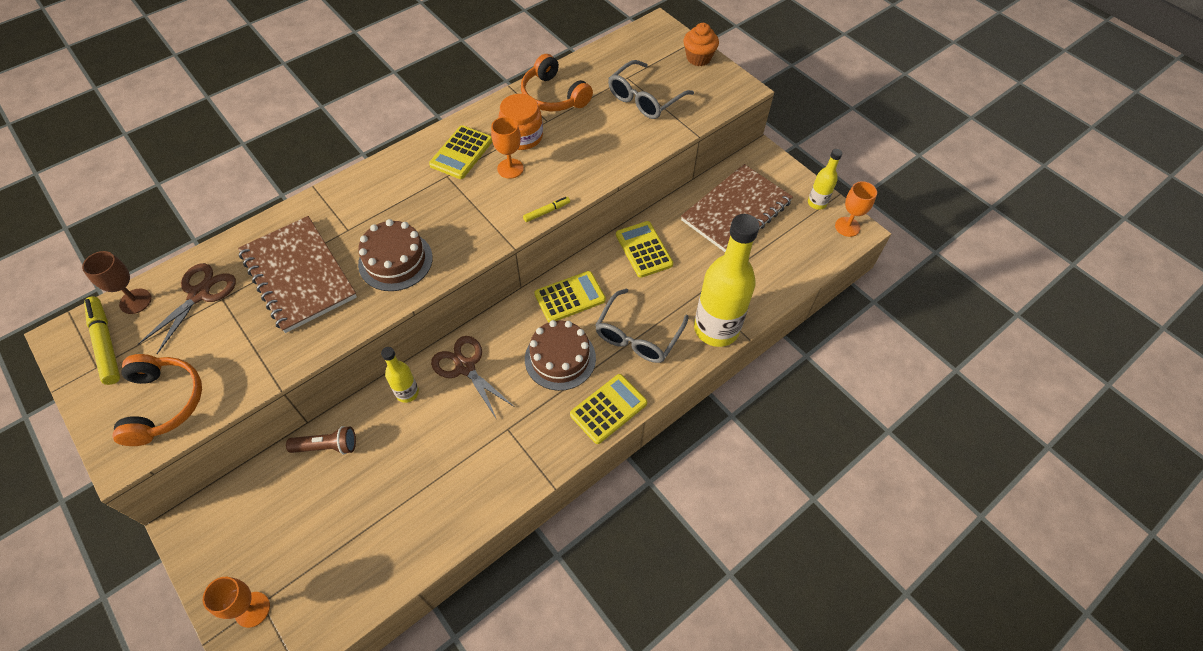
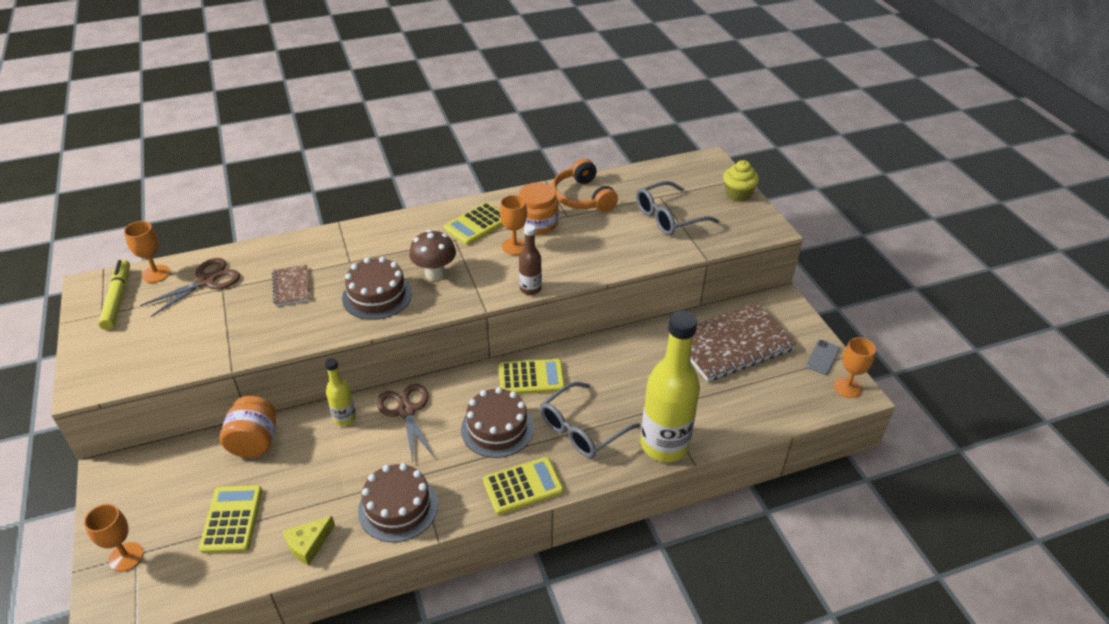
camera: 20 degrees right, 15 degrees down
brown goblet [82,251,152,314] -> orange goblet [124,221,170,283]
orange headphones [113,354,202,446] -> none
brown notebook [238,216,357,333] -> brown notebook [272,265,310,306], size x0.48
brown flashlight [286,426,356,454] -> orange jar [219,396,276,458]
yellow marker [523,197,570,222] -> brown bottle [519,224,542,295]
yellow calculator [616,221,673,278] -> yellow calculator moved to [199,485,262,553]
orange cupcake [683,23,719,66] -> yellow cupcake [723,160,759,202]
yellow bottle [808,149,842,210] -> grey phone [806,340,840,375]
none -> yellow cheese [283,516,335,566]
none -> brown cake [358,463,438,542]
none -> brown mushroom [409,230,456,281]

